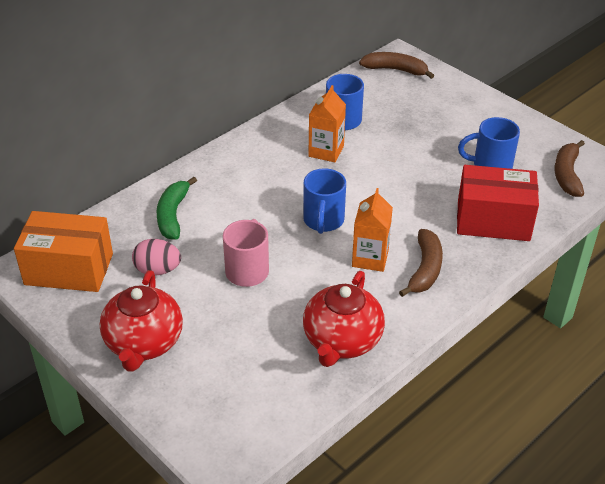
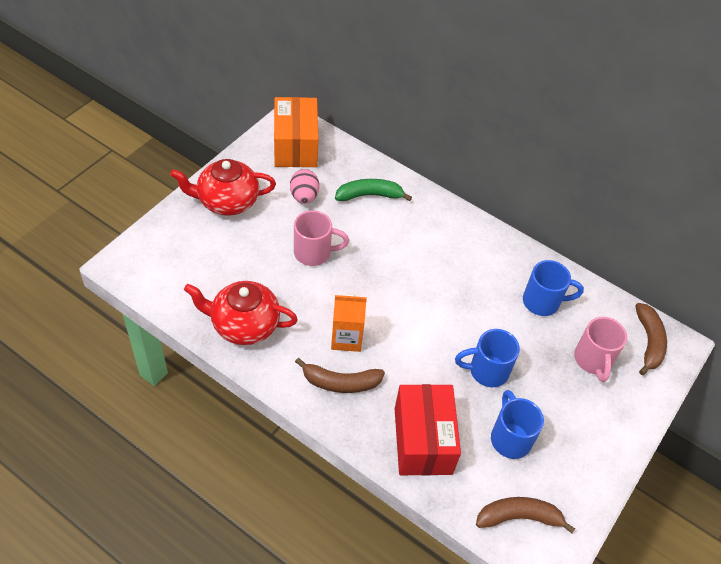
camera: 75 degrees right, 10 degrees up
blue mug [303,168,346,234] -> blue mug moved to [455,329,520,387]
orange carton [308,85,346,162] -> none
none -> pink mug [574,317,627,382]

